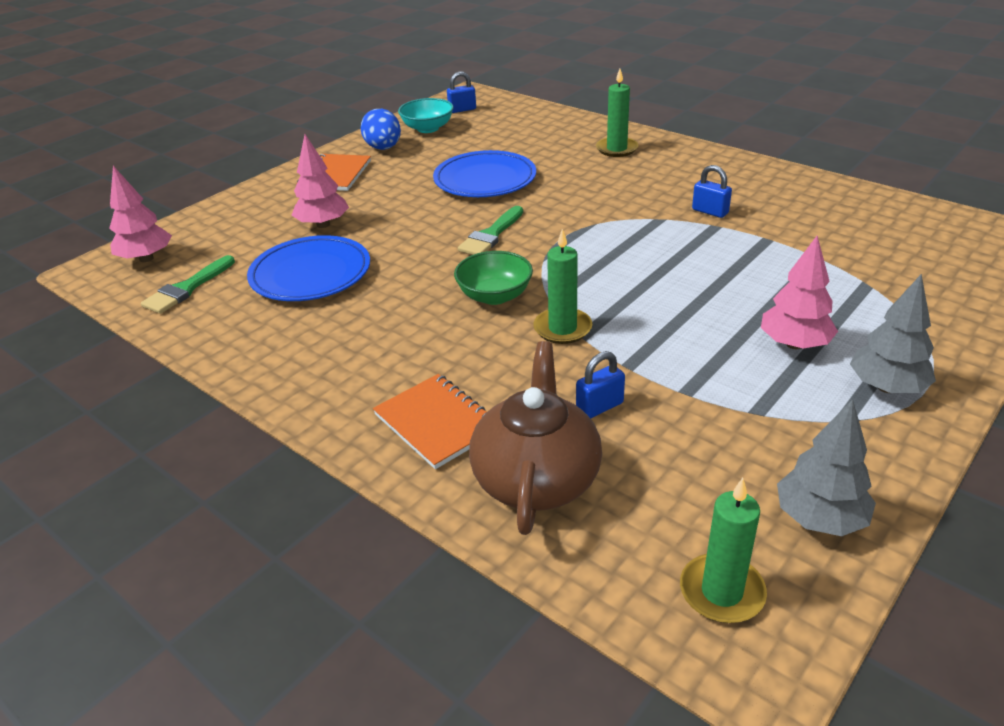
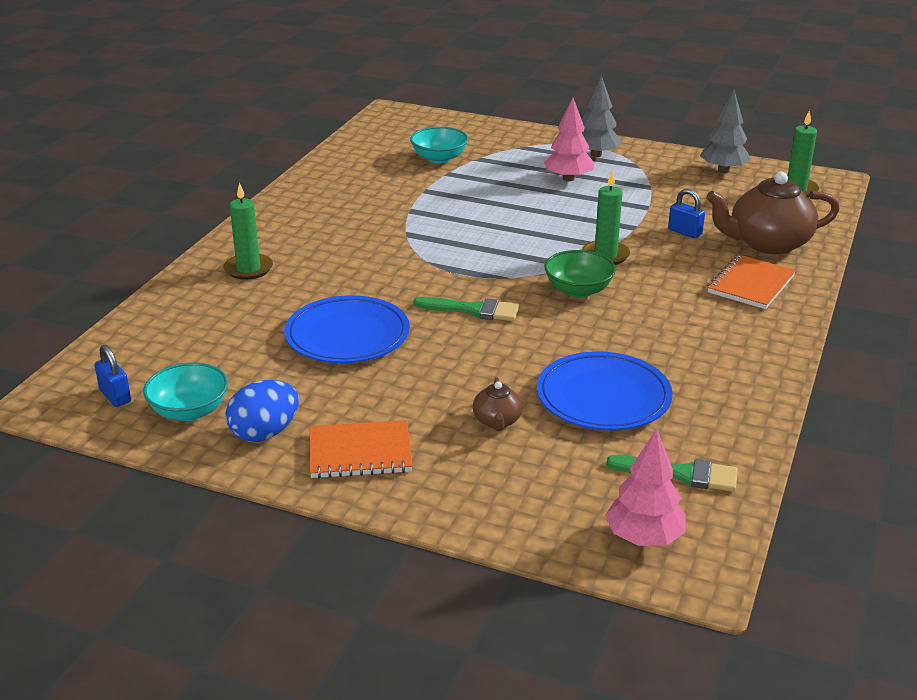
camera: 110 degrees left, 5 degrees down
pink tree [291,134,349,228] -> brown teapot [473,377,523,431]
blue padlock [692,165,732,218] -> none
none -> turquoise bowl [410,127,468,163]

